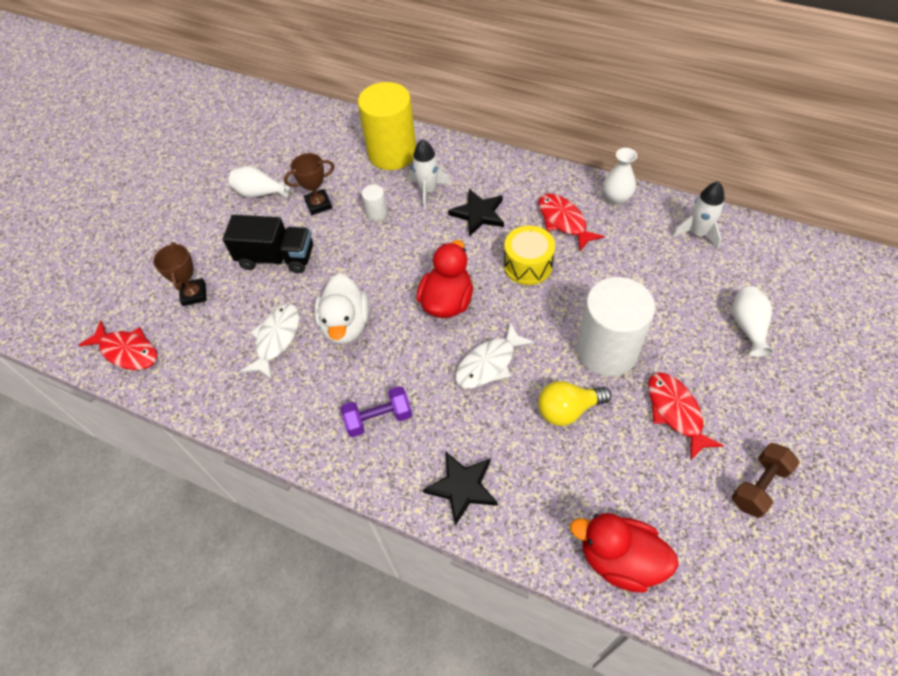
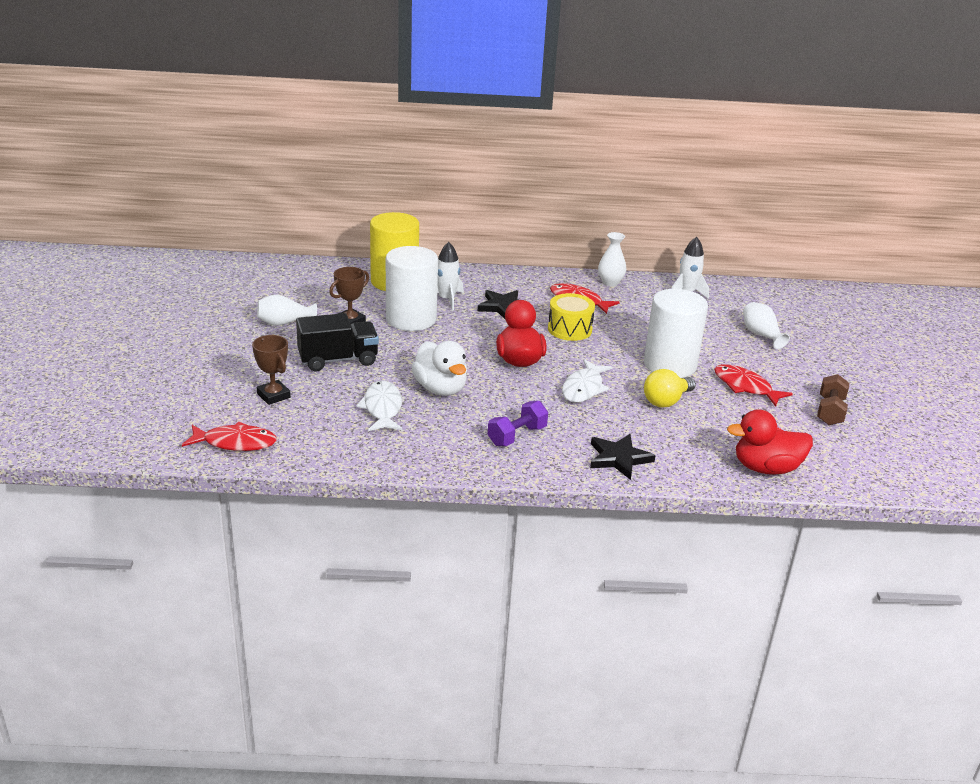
camera: 30 degrees left, 25 degrees down
white cylinder [362,185,387,221] -> white cylinder [386,246,438,331], size x2.42

